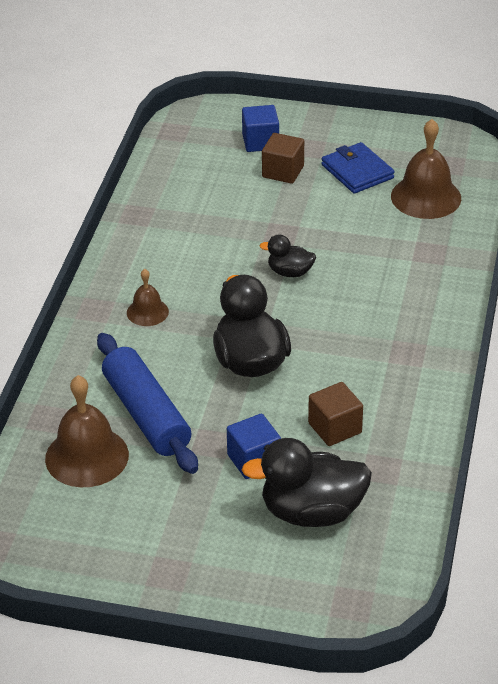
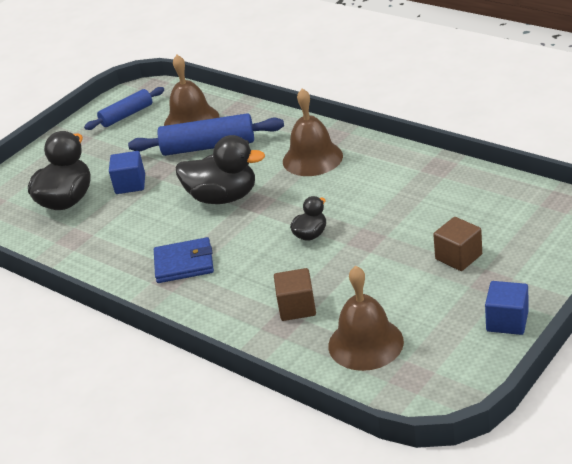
camera: 120 degrees right, 5 degrees down
brown bell [127,269,169,326] -> brown bell [283,88,343,176], size x1.80
blue cube [242,105,279,152] -> blue cube moved to [485,281,529,335]
brown cube [308,382,363,446] -> brown cube moved to [274,268,316,321]
blue wallet [321,142,395,194] -> blue wallet moved to [154,237,214,283]
none -> blue rolling pin [84,87,164,130]

